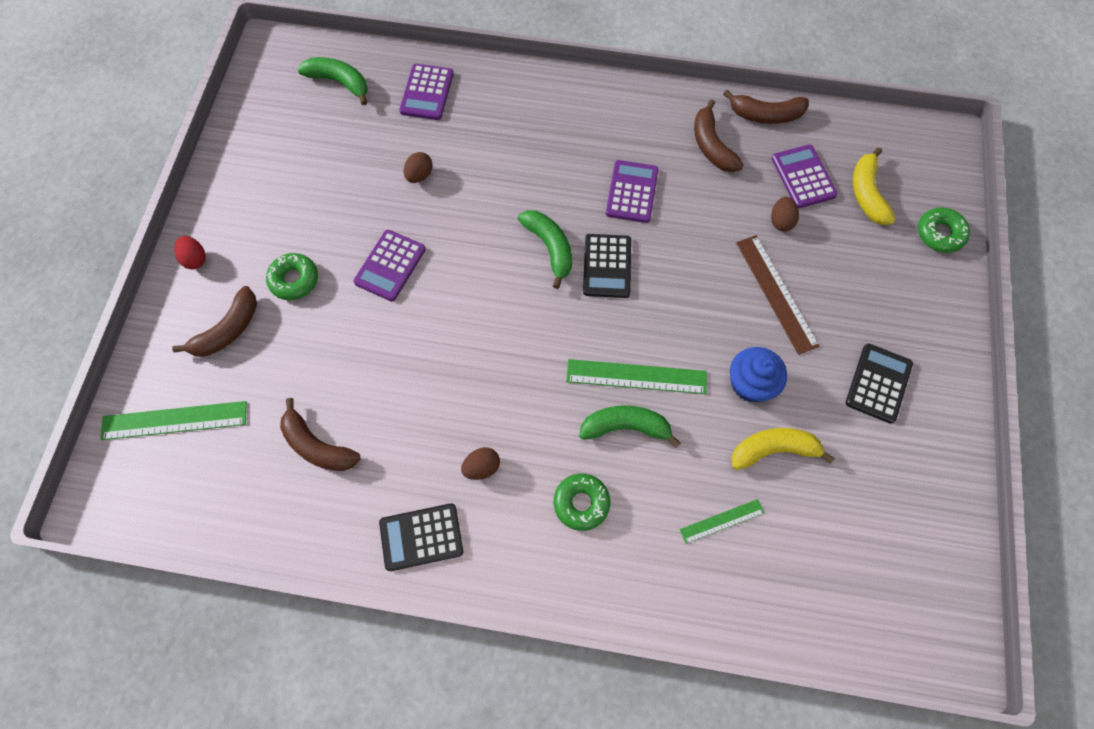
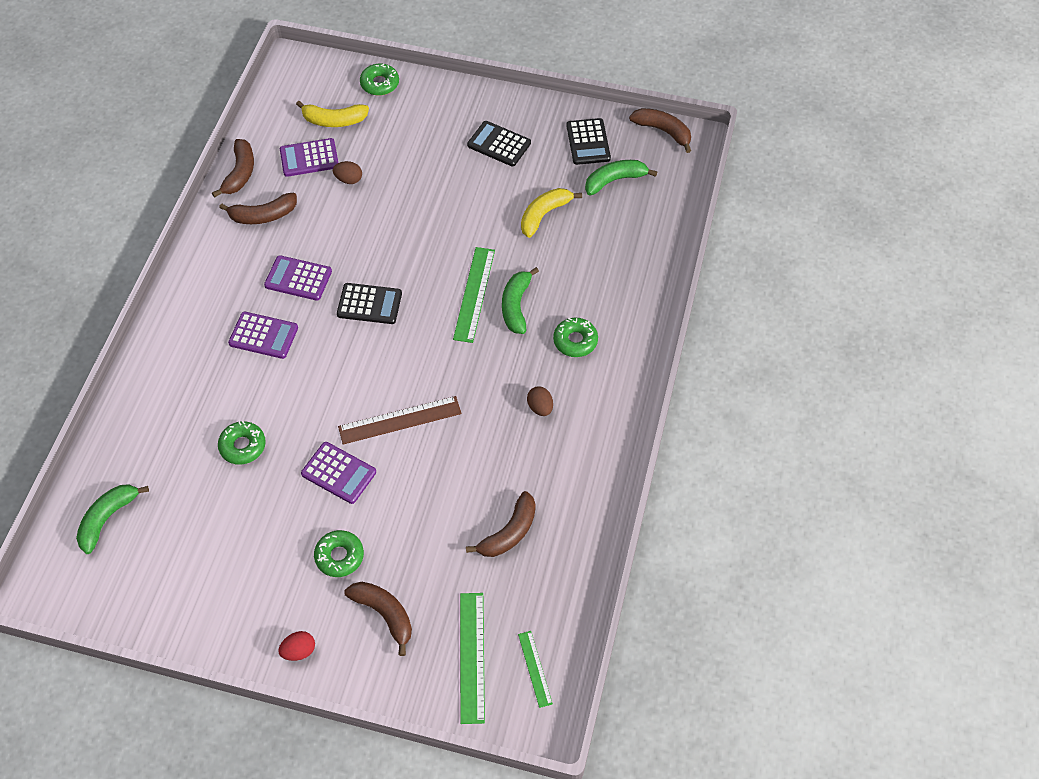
camera: 85 degrees left, 10 degrees down
black calculator [379,503,463,571] -> black calculator moved to [566,118,611,165]
purple calculator [399,64,454,120] -> purple calculator moved to [228,312,298,359]
brown egg [404,152,433,183] -> green donut [218,421,266,465]
green banana [518,210,572,289] -> green banana moved to [585,160,657,196]
green ruler [680,499,765,544] -> green ruler moved to [518,631,553,708]
blue cupcake [730,347,787,402] -> none
yellow banana [731,428,835,470] -> yellow banana turned 45 degrees clockwise [521,188,582,238]
brown ruler [736,235,820,355] -> brown ruler moved to [338,396,462,444]
none -> brown banana [629,108,691,153]

